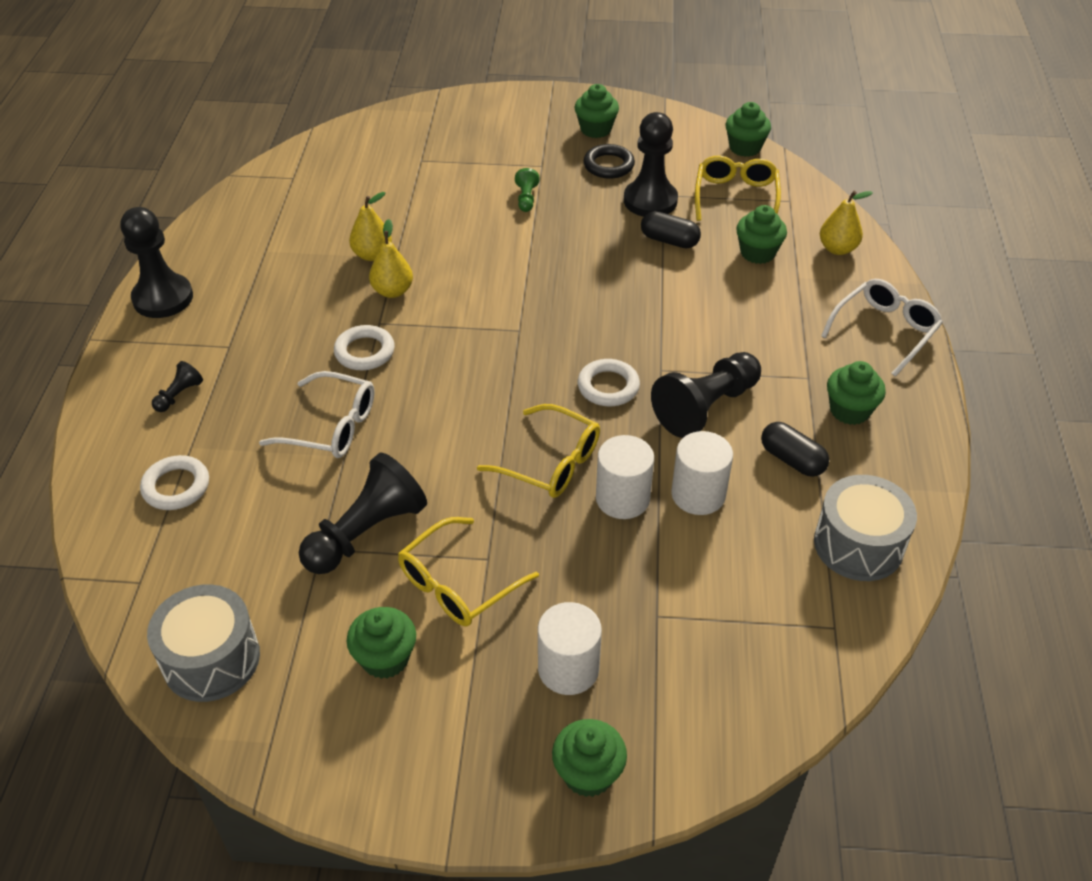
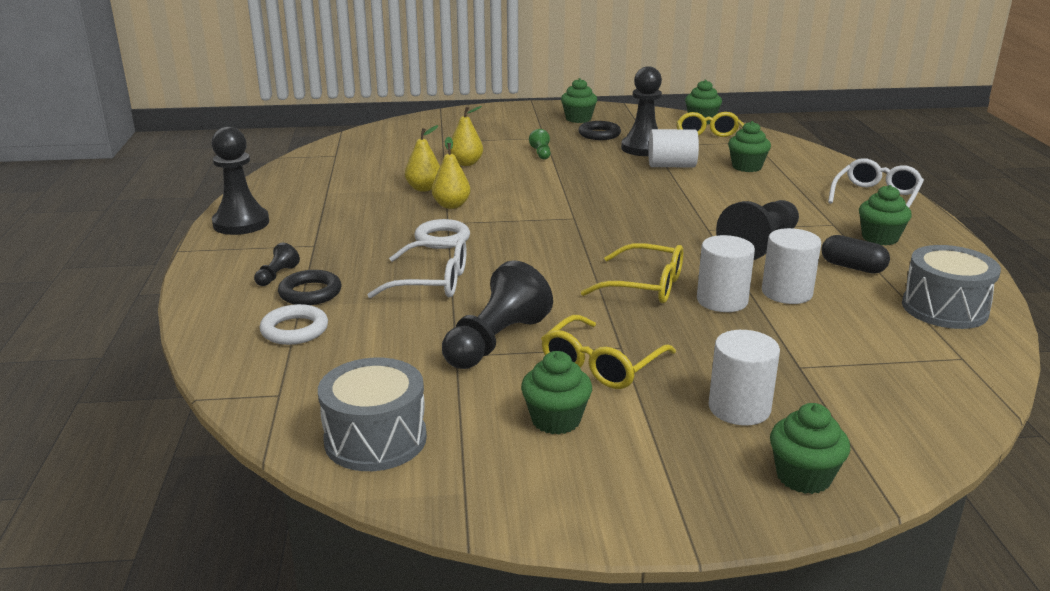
camera: 10 degrees left, 20 degrees down
white ring [578,359,640,406] -> none
black capsule [641,211,701,248] -> white cylinder [649,129,699,168]
yellow pear [820,191,873,255] -> yellow pear moved to [451,106,483,166]
none -> black ring [278,270,341,305]

